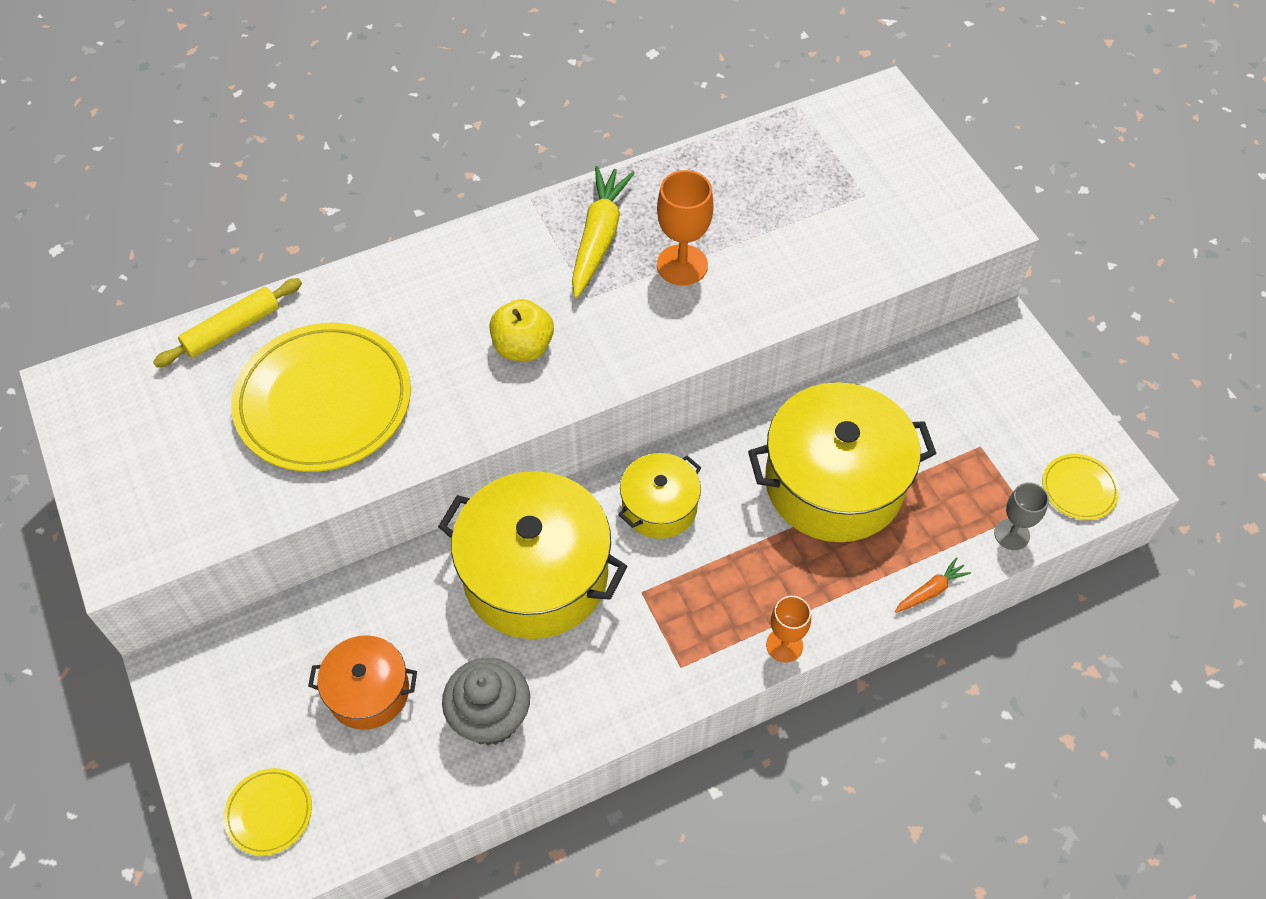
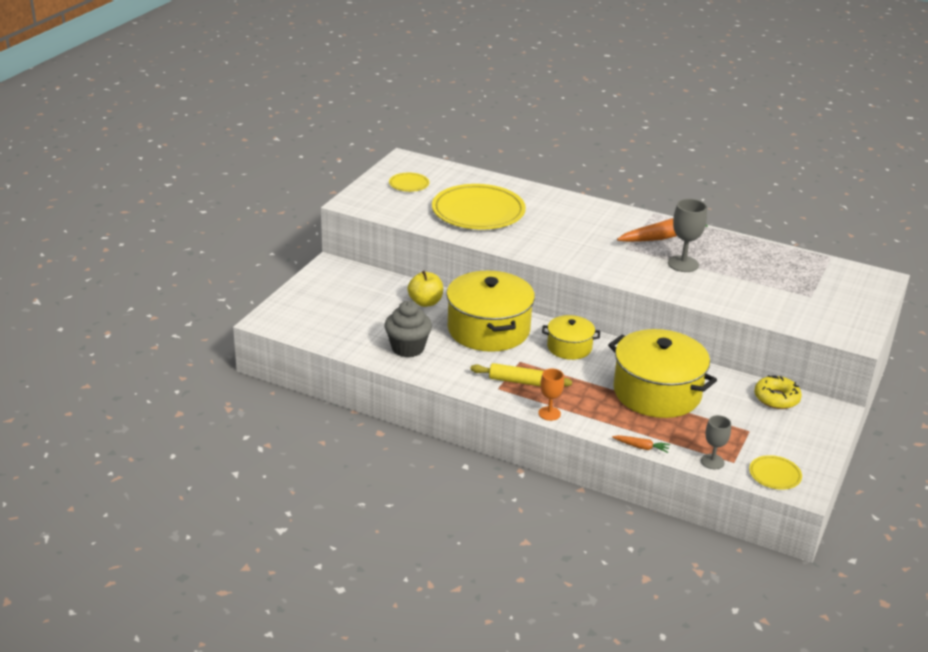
camera: 50 degrees right, 25 degrees down
yellow rolling pin [153,278,302,367] -> yellow rolling pin moved to [470,363,572,387]
yellow plate [224,768,312,856] -> yellow plate moved to [389,173,429,192]
orange pot [308,635,417,730] -> none
yellow apple [489,299,554,361] -> yellow apple moved to [408,271,443,307]
yellow carrot [572,166,635,298] -> orange carrot [617,218,708,242]
orange goblet [657,170,714,286] -> grey goblet [668,199,707,272]
none -> yellow donut [754,375,802,409]

